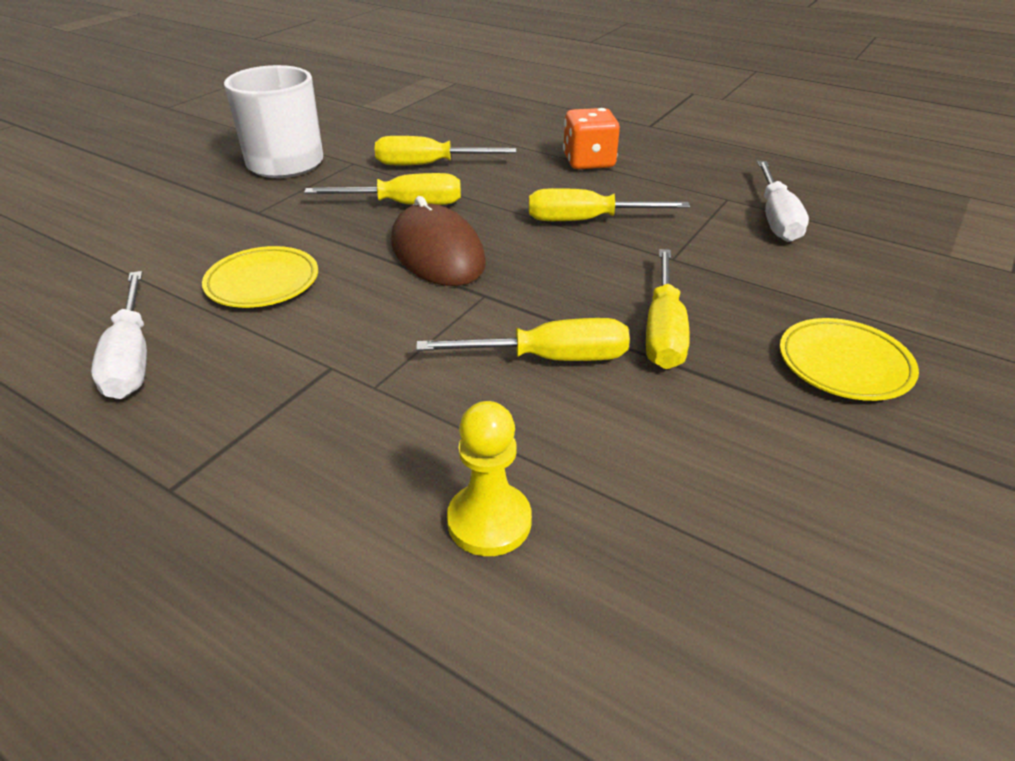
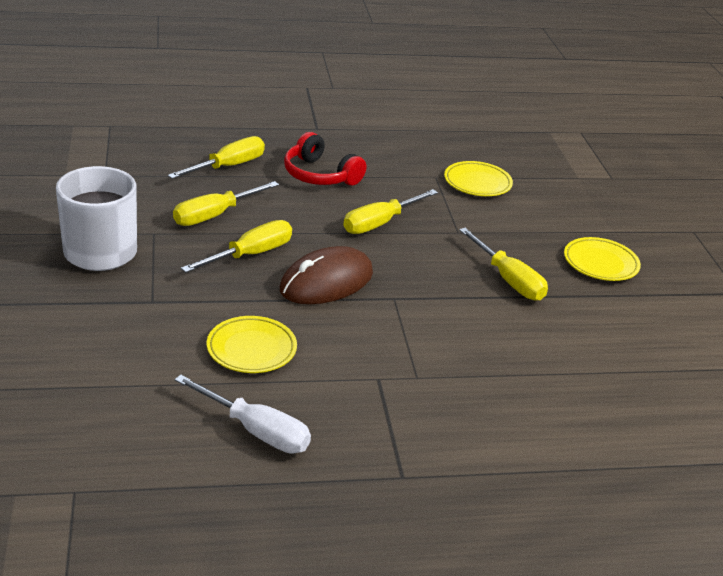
camera: 45 degrees left, 5 degrees down
brown mouse [391,196,486,286] -> brown mouse turned 60 degrees counterclockwise [280,246,373,304]
yellow screwdriver [416,318,630,361] -> yellow screwdriver moved to [168,136,265,179]
yellow pawn [447,401,532,556] -> none
orange dice [563,108,620,169] -> red headphones [284,132,366,185]
white screwdriver [757,161,809,242] -> yellow plate [444,161,513,196]

